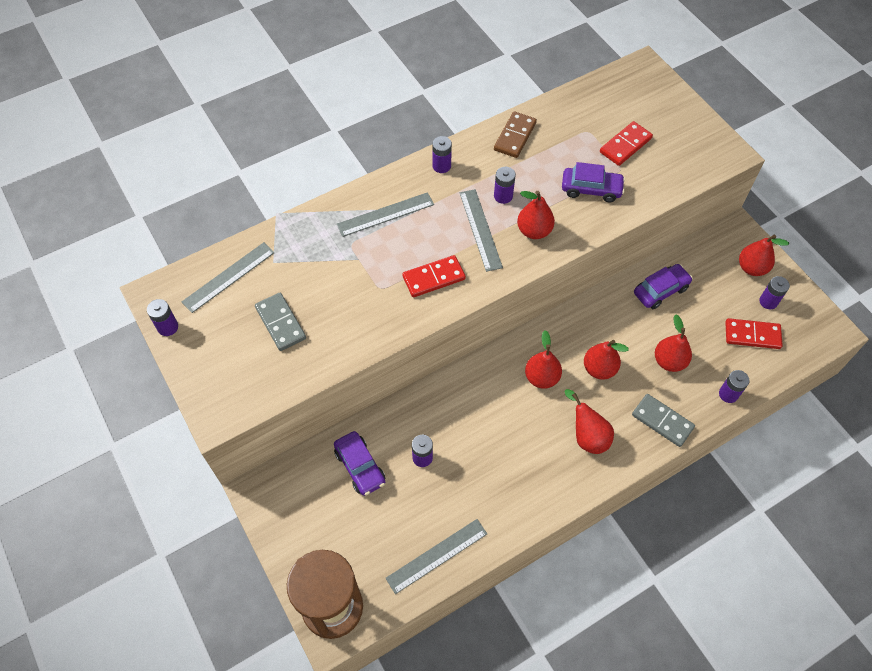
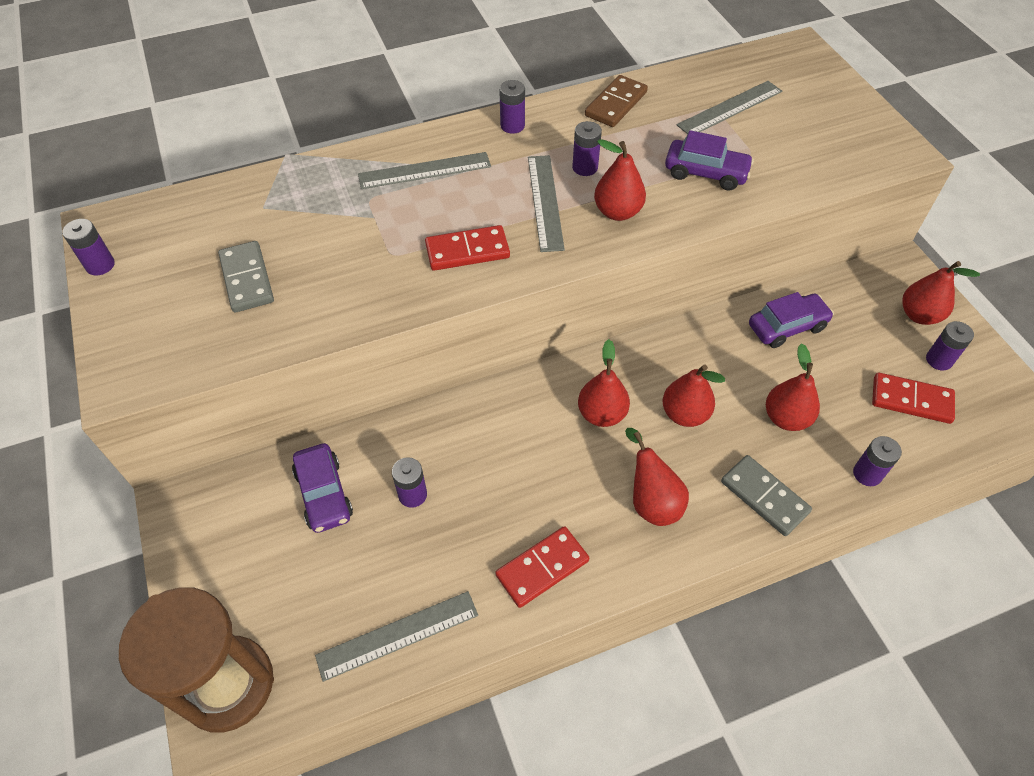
camera: 10 degrees right, 5 degrees down
grey ruler [182,242,275,313] -> grey ruler moved to [677,81,782,134]
red domino [600,121,653,166] -> red domino moved to [495,526,589,608]

